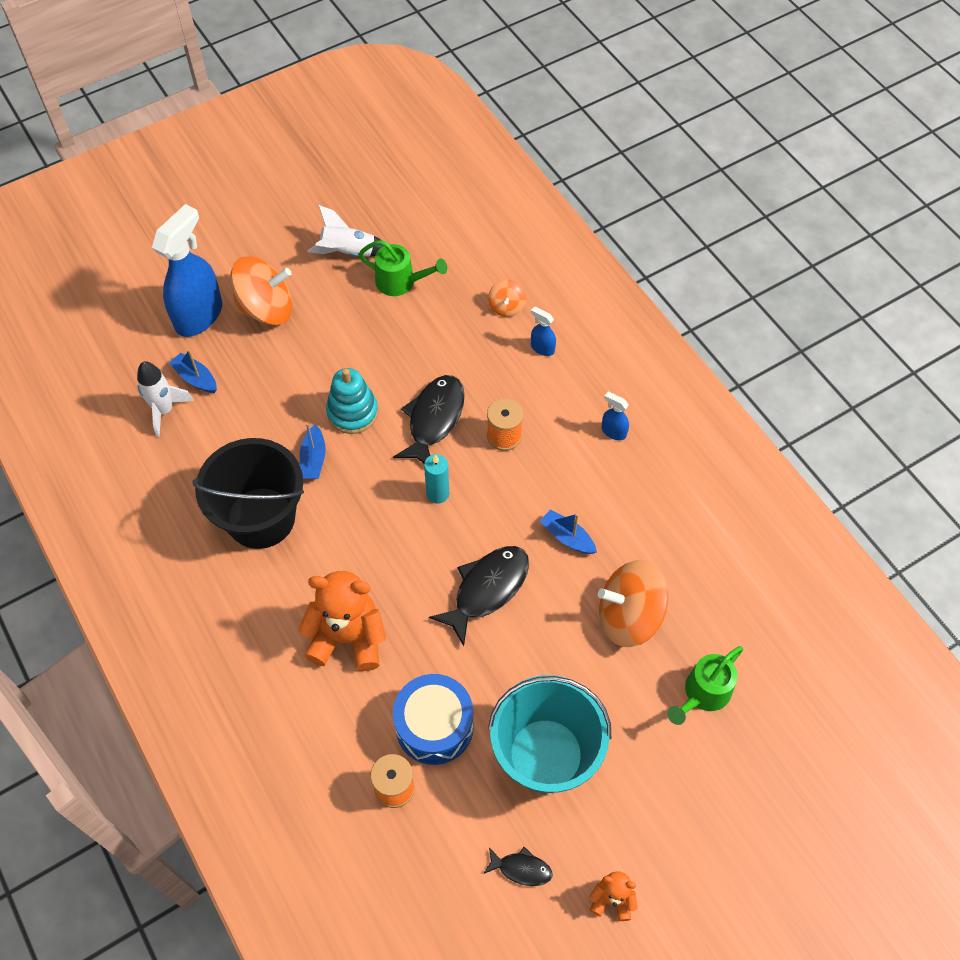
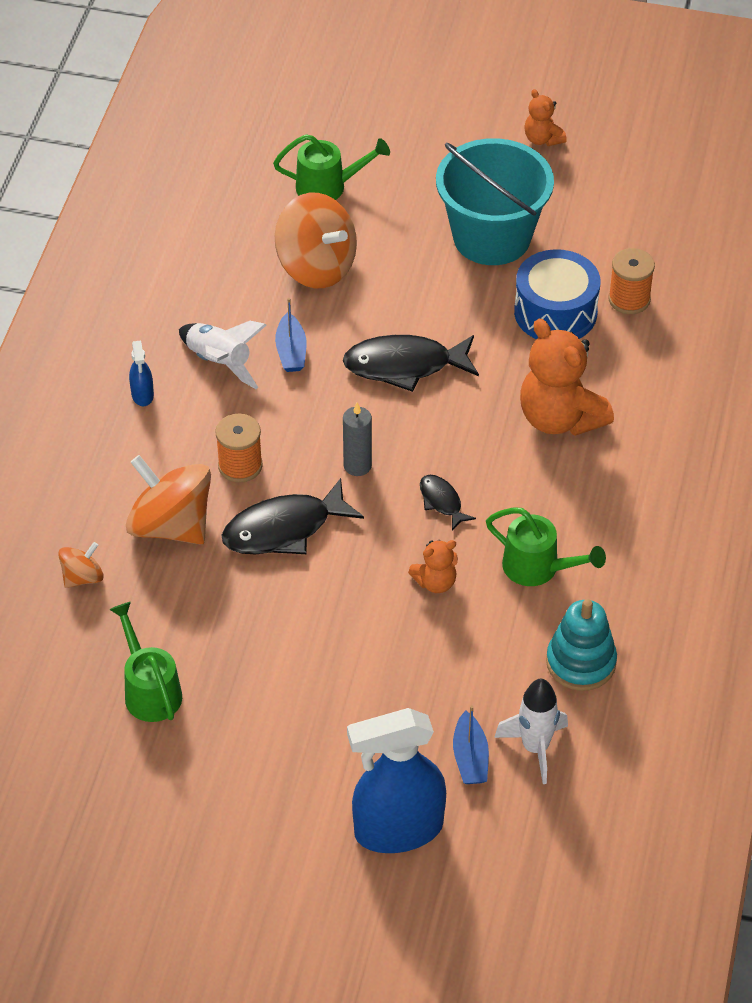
camera: 135 degrees left, 10 degrees down
black bucket [192,438,304,549] -> green watering can [486,508,606,586]
orange spinning top [230,256,292,325] -> orange spinning top moved to [126,455,211,545]
blue boat [300,423,326,479] -> orange teddy bear [408,540,458,593]
white rocket [308,205,383,257] -> white rocket moved to [179,321,267,389]
turquoise stacking toy [326,368,378,434] -> turquoise stacking toy moved to [546,599,617,691]
turquoise candle [424,454,449,504] -> grey candle [343,402,372,476]
black fish [483,847,553,886] -> black fish moved to [420,475,476,531]
blue spray bottle [531,306,556,356] -> none

